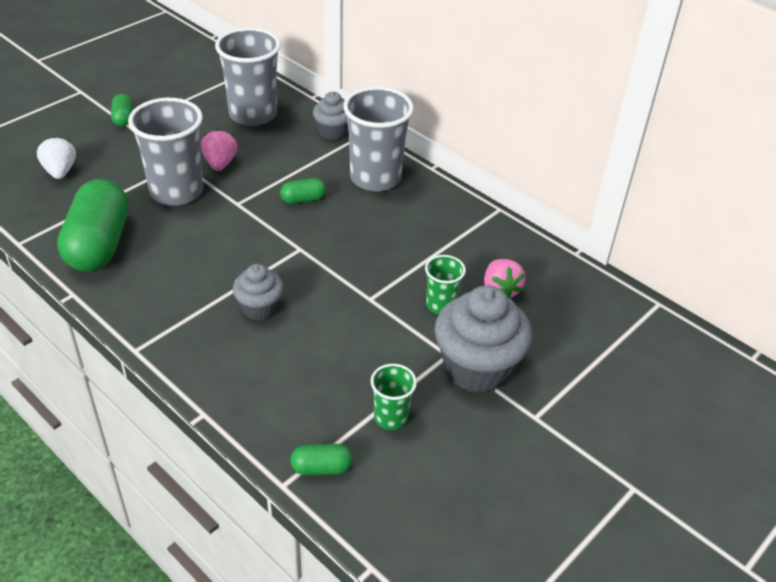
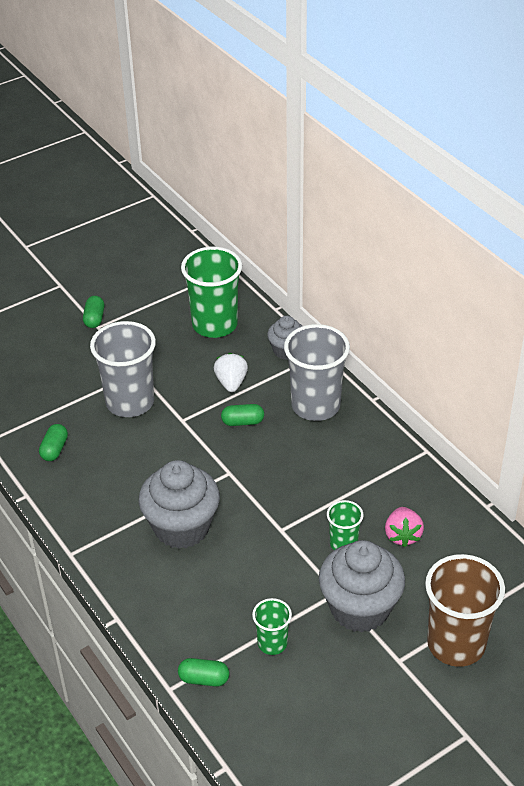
camera: 15 degrees right, 0 degrees up
white strawberry [37,136,76,179] -> white strawberry moved to [214,353,248,392]
green capsule [57,179,129,272] -> green capsule [39,424,68,461], size x0.44
pink strawberry [201,129,238,171] -> none
grey cup [215,28,281,126] -> green cup [181,247,242,338]
grey cupcake [233,264,284,320] -> grey cupcake [139,460,220,549], size x1.80
none -> brown cup [425,554,505,667]

